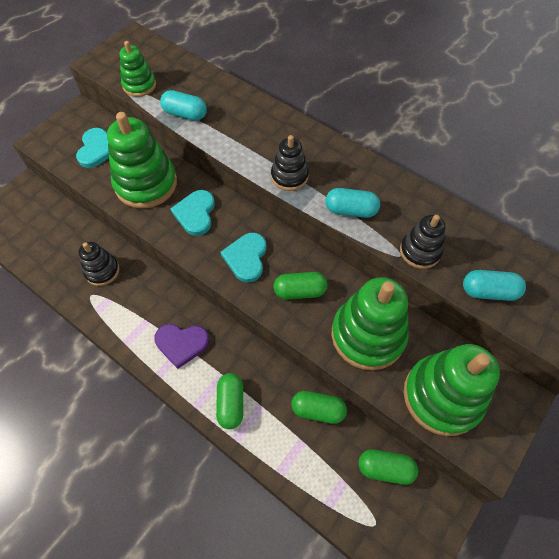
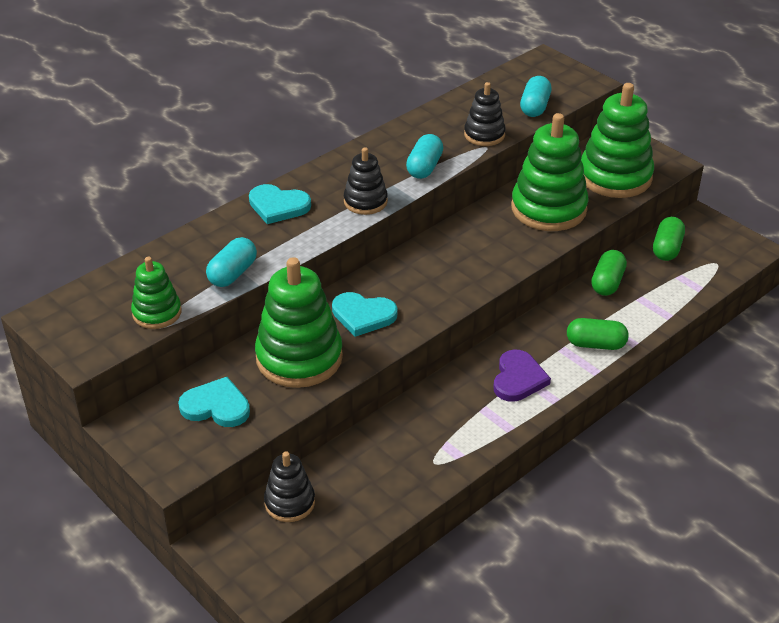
camera: 80 degrees left, 20 degrees down
black stacking toy [78,242,119,286] -> black stacking toy moved to [264,451,315,522]
turquoise heart [221,233,267,283] -> turquoise heart moved to [249,184,311,224]
green capsule [273,272,327,300] -> none

